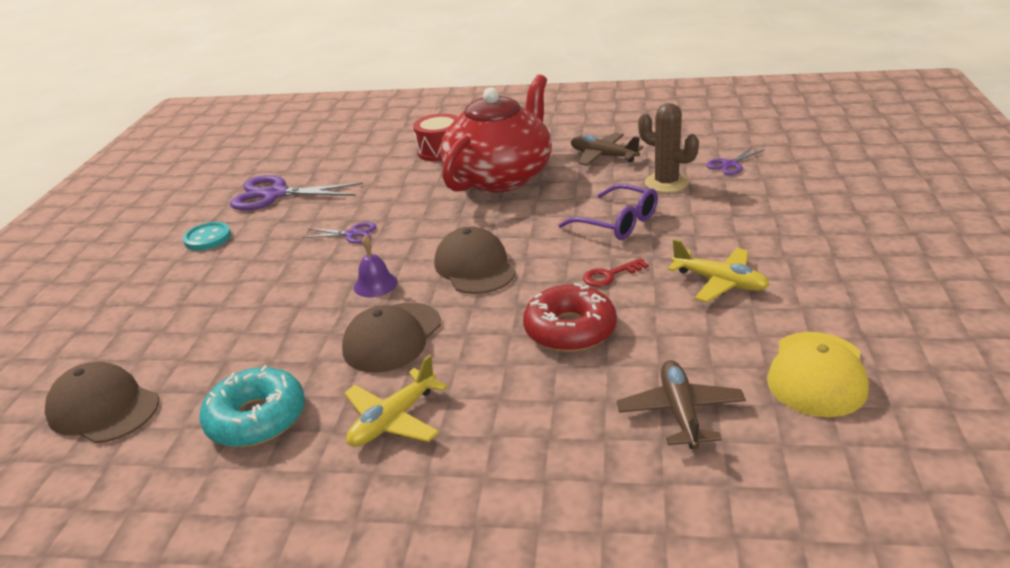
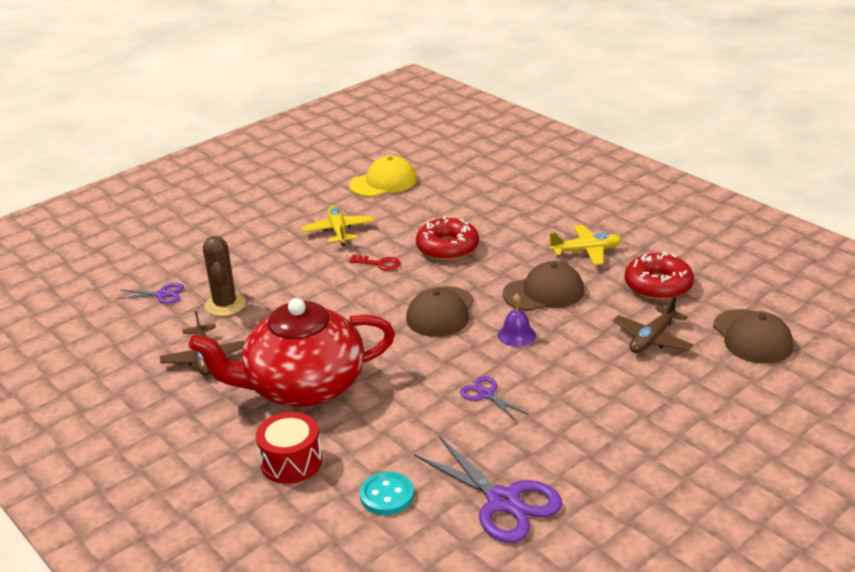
camera: 140 degrees left, 0 degrees up
turquoise button [183,222,231,251] -> turquoise button moved to [360,472,414,515]
turquoise donut [200,365,305,447] -> red donut [625,252,694,300]
purple glasses [558,184,658,240] -> none
brown plane [617,360,746,449] -> brown plane moved to [613,295,693,353]

